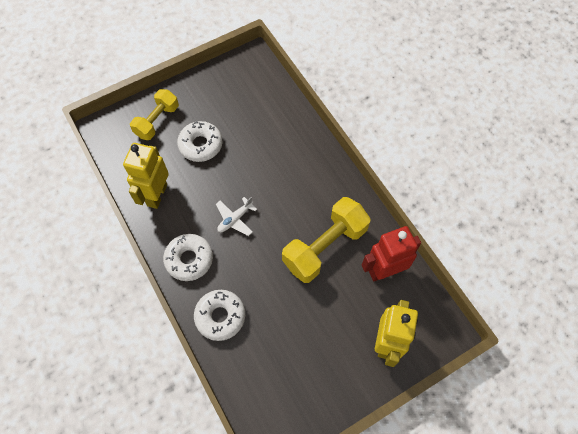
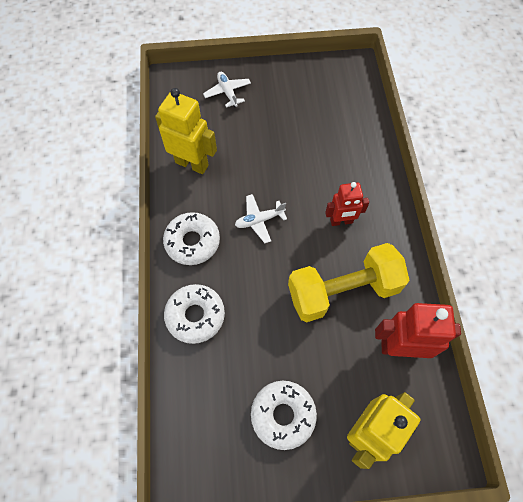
camera: 25 degrees right, 0 degrees up
yellow robot [123,143,169,209] -> yellow robot turned 75 degrees clockwise [155,88,217,174]
yellow dumbbell [130,89,179,140] -> white plane [203,72,251,108]
white donut [177,121,223,162] -> white donut moved to [251,381,317,450]
none -> red robot [325,182,369,226]

